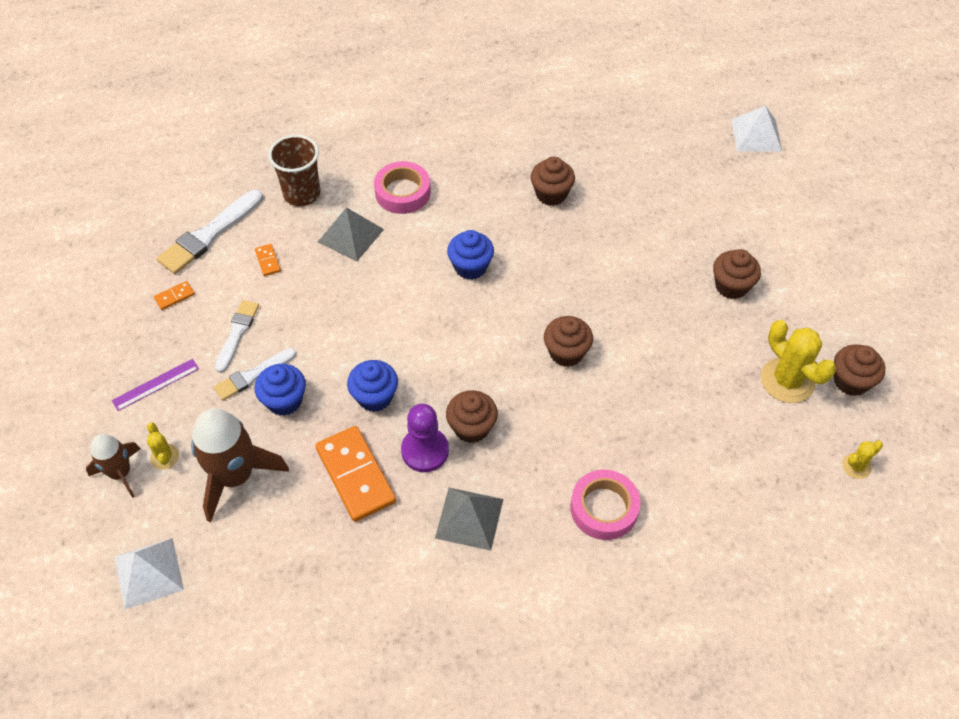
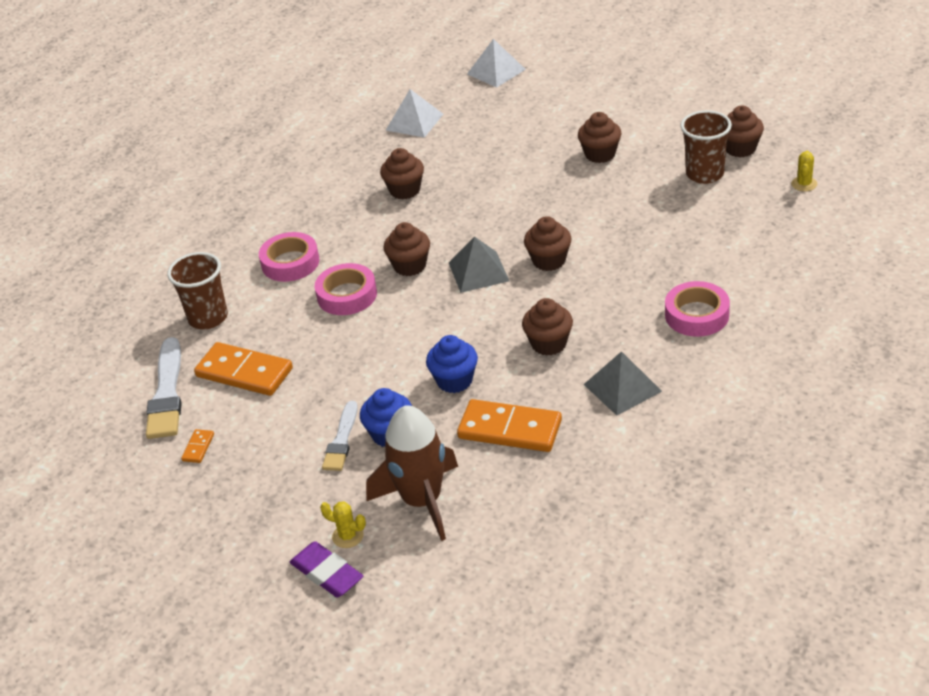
camera: 40 degrees left, 15 degrees down
brown rocket [86,434,141,498] -> purple eraser [289,541,363,597]
purple ruler [112,359,199,411] -> none
white pyramid [115,538,184,610] -> white pyramid moved to [386,89,443,138]
white brush [215,300,259,373] -> none
orange domino [255,244,281,276] -> orange domino [194,342,293,396], size x2.32
grey pyramid [318,207,384,261] -> grey pyramid moved to [449,237,509,293]
purple pawn [401,404,449,472] -> none
blue cupcake [447,230,494,280] -> brown cupcake [383,222,430,276]
yellow cactus [761,320,837,403] -> brown cup [681,110,732,184]
none -> pink tape [315,263,377,315]

